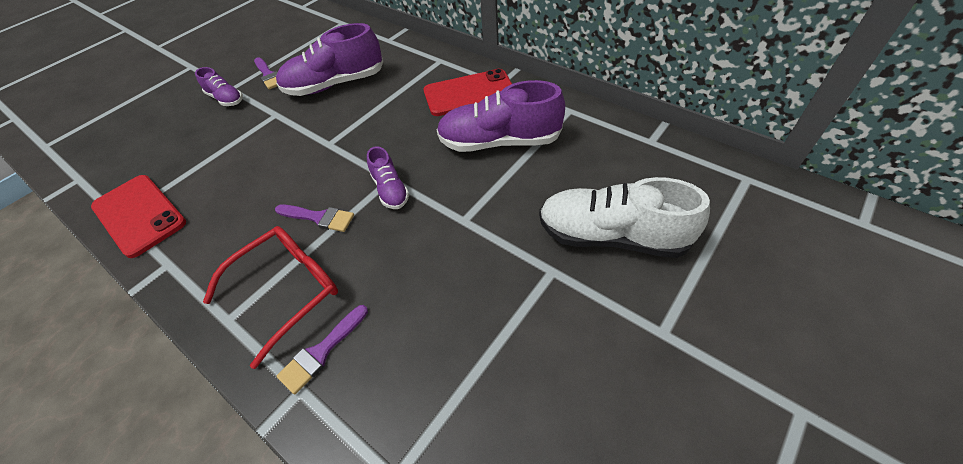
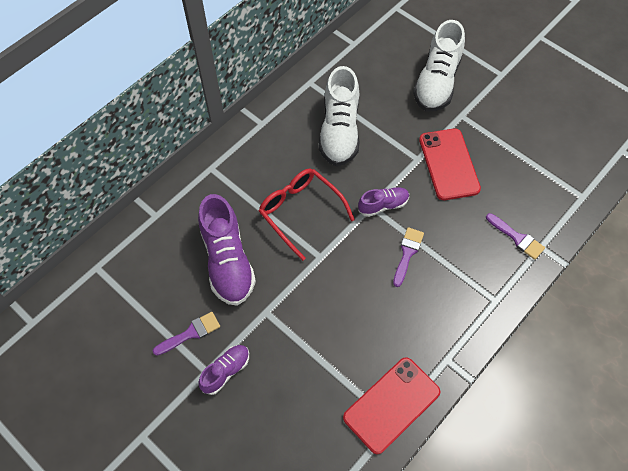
camera: 90 degrees left, 10 degrees up
red glasses [203,226,338,369] -> red glasses moved to [259,168,355,261]
red phone [424,69,512,116] -> red phone moved to [419,128,481,200]
purple shoe [436,80,565,152] -> white shoe [319,66,360,166]

